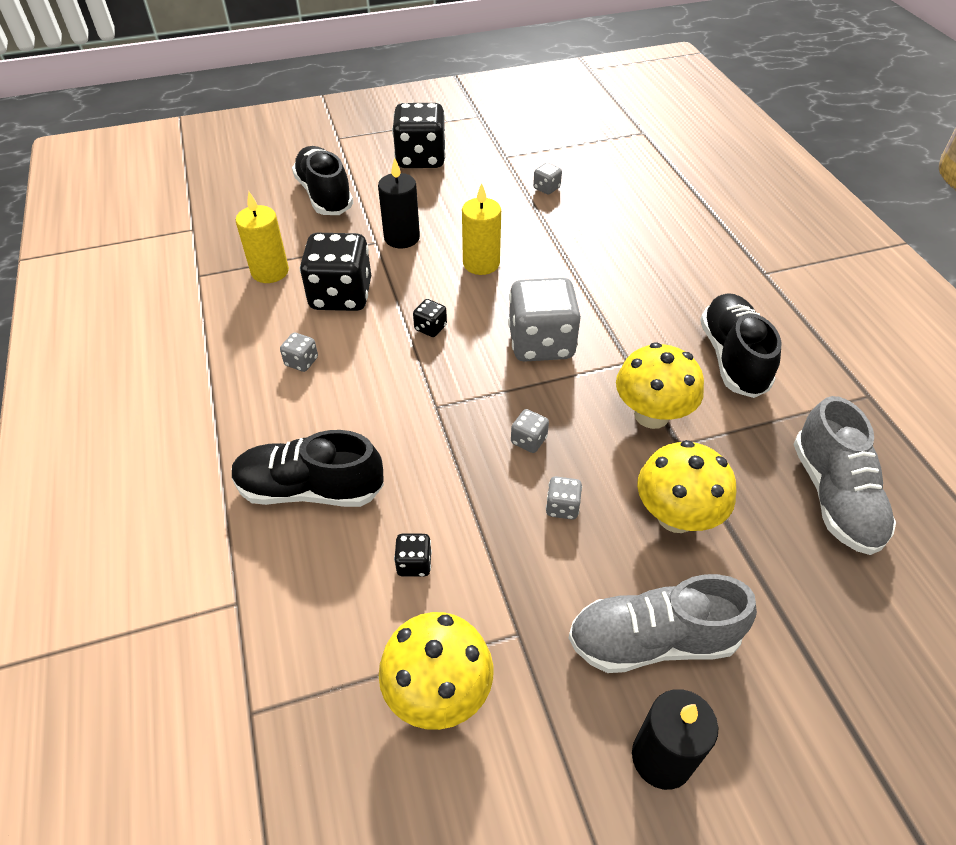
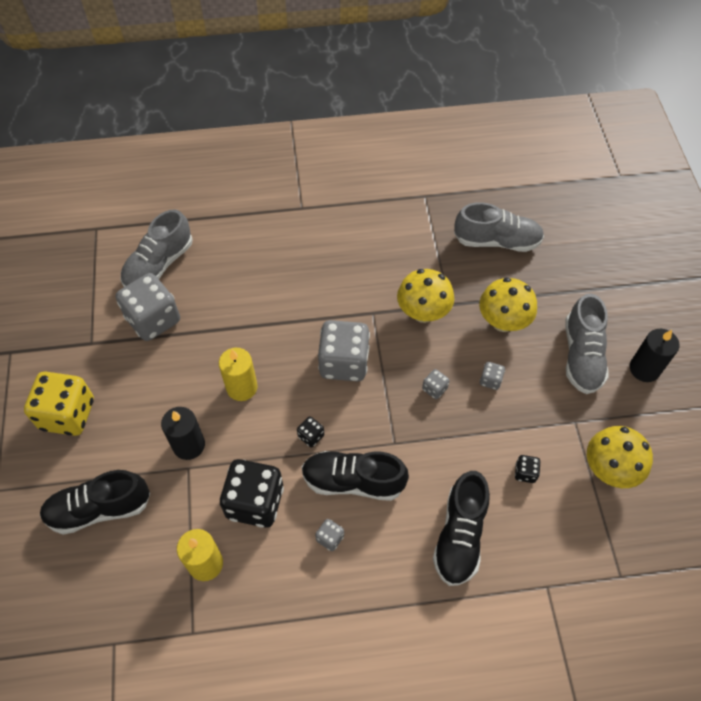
camera: 80 degrees left, 10 degrees up
black dice [392,103,446,168] -> yellow dice [24,371,94,436]
grey dice [533,163,562,195] -> grey dice [116,273,180,341], size x2.32
black shoe [700,293,782,398] -> black shoe moved to [302,451,409,501]
none -> grey shoe [121,209,193,287]

